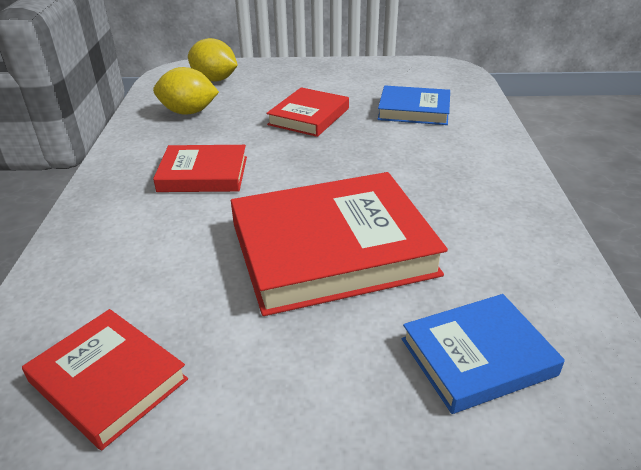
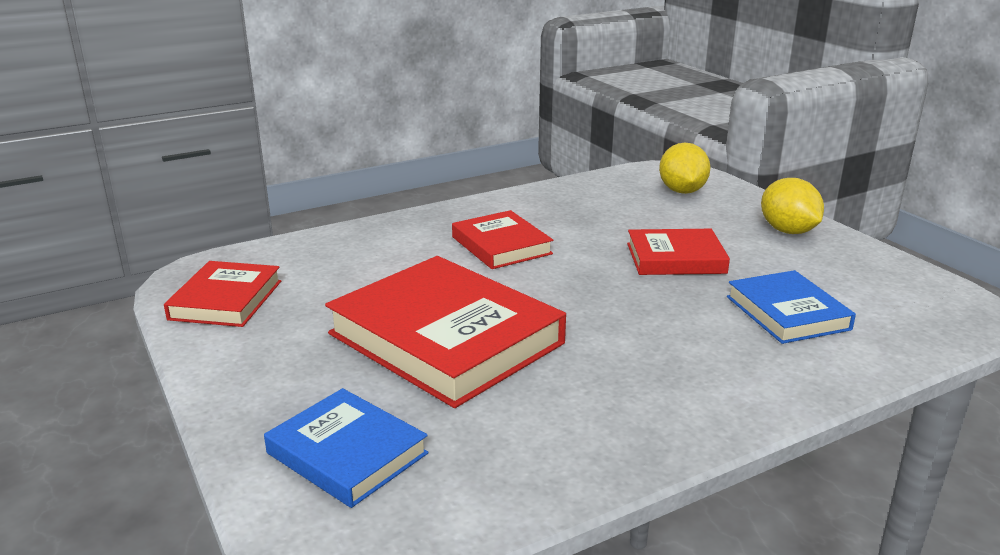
camera: 60 degrees right, 10 degrees down
yellow lemon [153,67,219,115] -> yellow lemon moved to [761,178,824,234]

